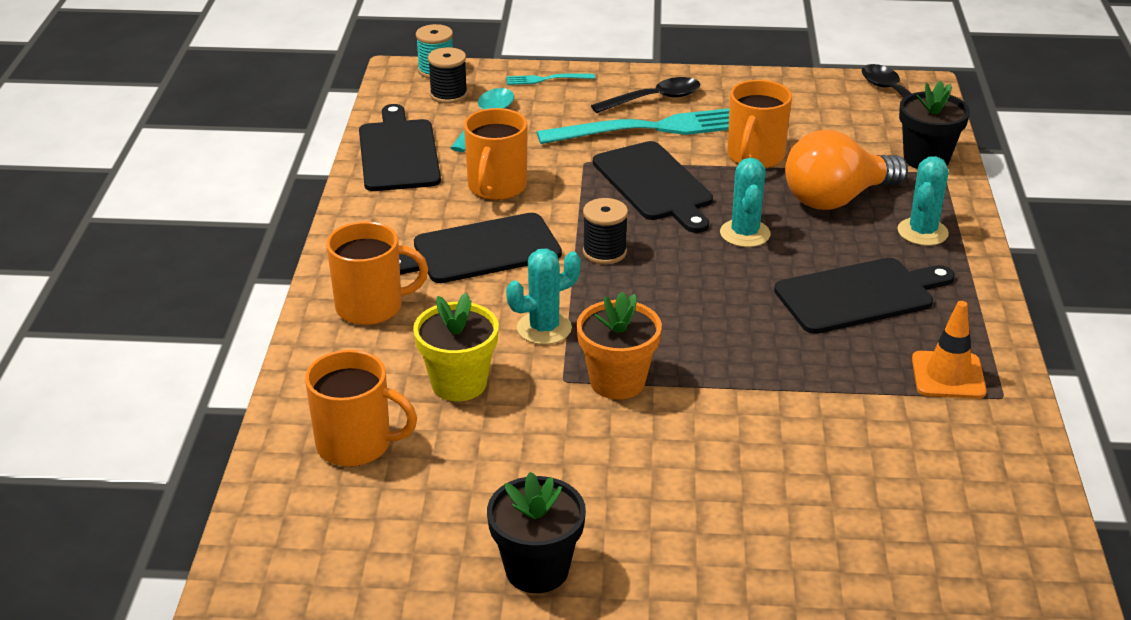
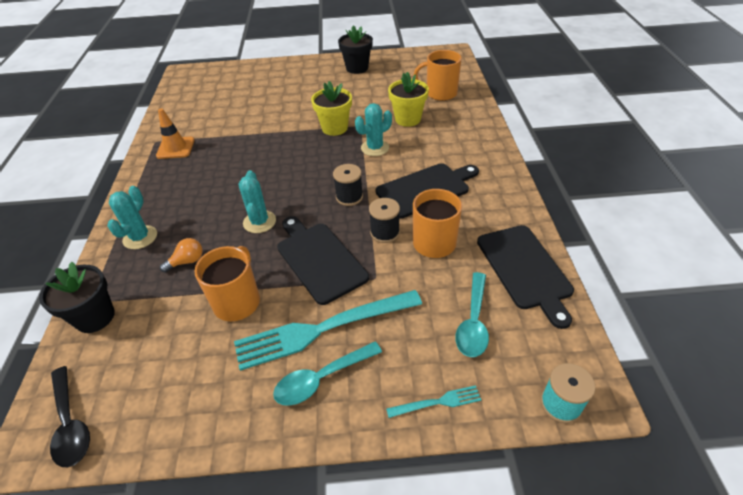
camera: 175 degrees right, 10 degrees up
orange mug [326,222,428,325] -> none
black spool [428,47,468,104] -> black spool moved to [369,198,400,243]
orange flower pot [577,291,662,400] -> yellow flower pot [311,81,352,136]
black spoon [591,77,700,113] -> turquoise spoon [273,341,382,406]
black cutting board [774,258,955,334] -> none
orange light bulb [785,130,908,210] -> orange light bulb [160,238,203,273], size x0.44

